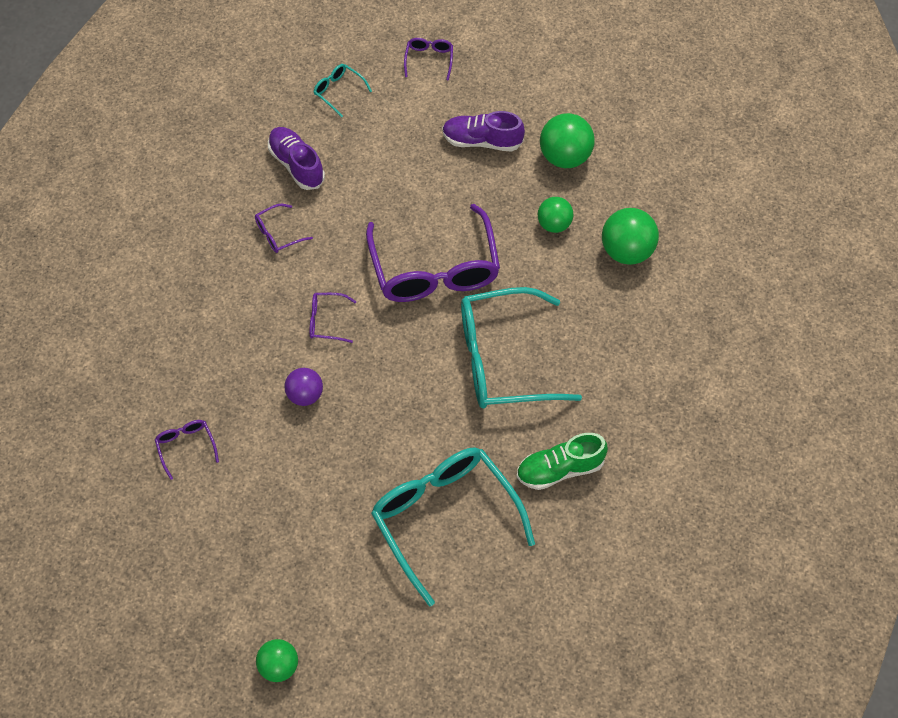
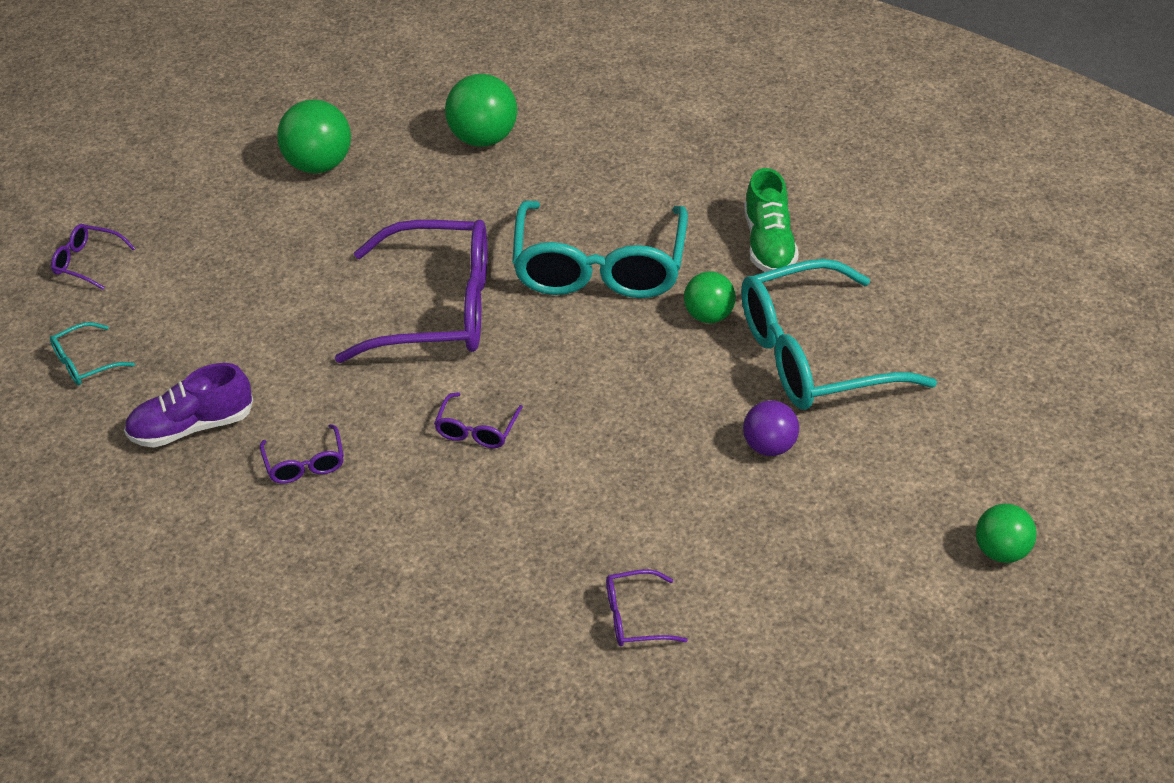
camera: 75 degrees left, 15 degrees down
purple ball [285,368,323,406] -> purple ball moved to [743,400,799,456]
purple shoe [442,111,525,152] -> none
green ball [538,197,573,233] -> green ball moved to [684,272,736,323]

